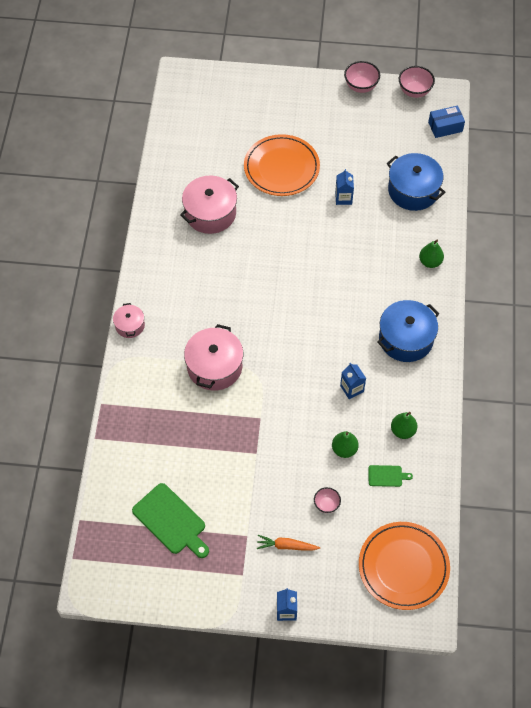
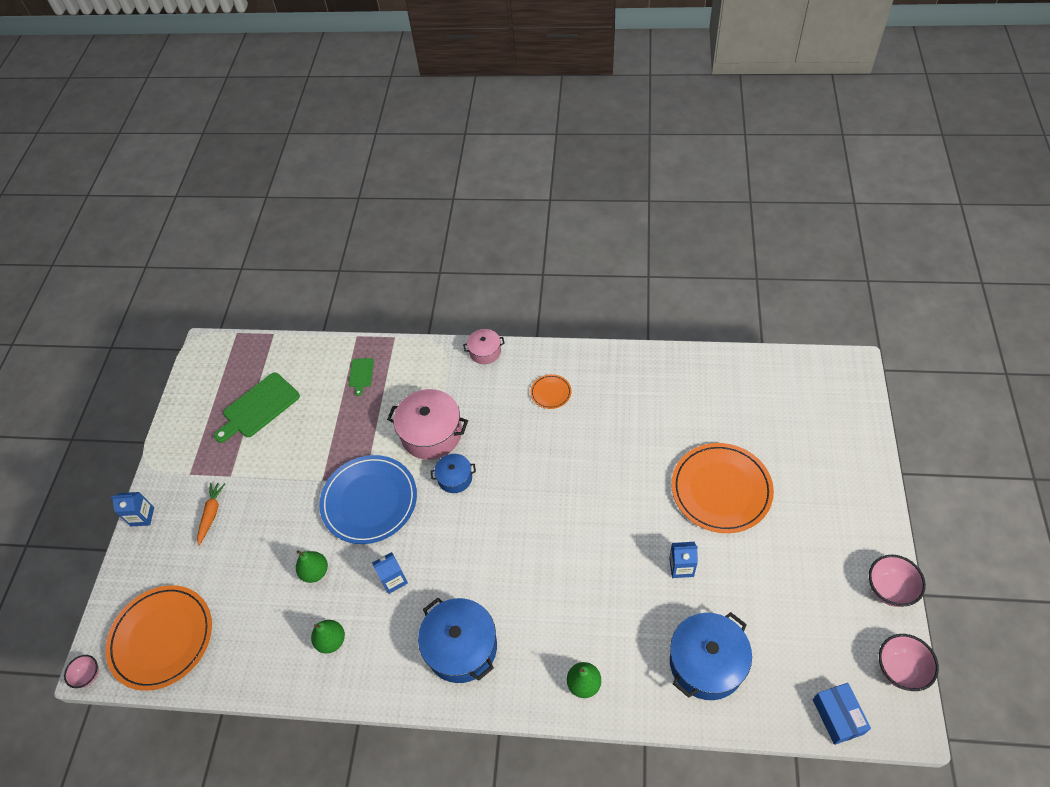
camera: 95 degrees right, 5 degrees down
pink pot [180,176,239,234] -> none
pink bowl [314,487,341,513] -> pink bowl moved to [64,655,99,688]
green cutting board [368,465,413,487] -> green cutting board moved to [349,358,374,396]
none -> blue plate [319,455,417,544]
none -> blue pot [431,454,476,493]
none -> orange plate [530,374,572,409]

